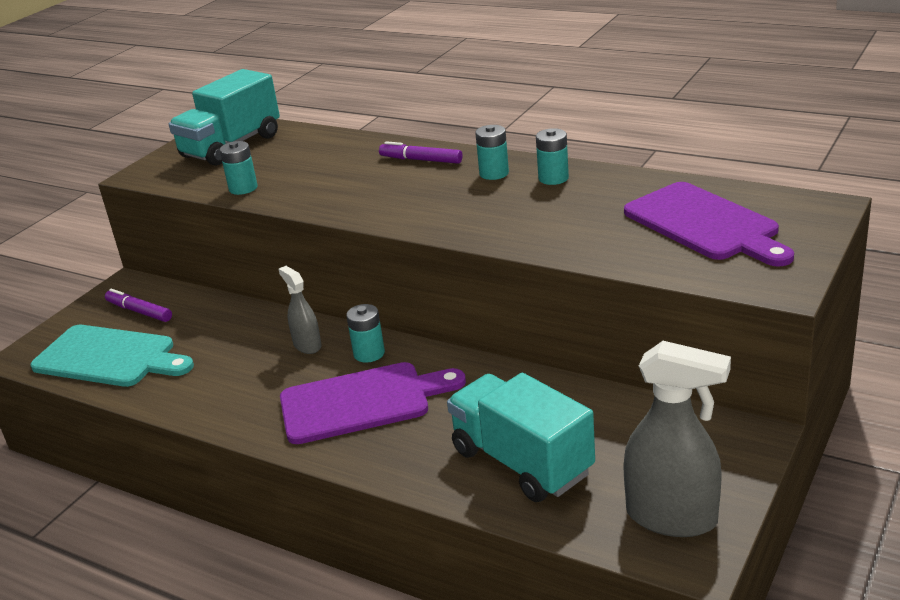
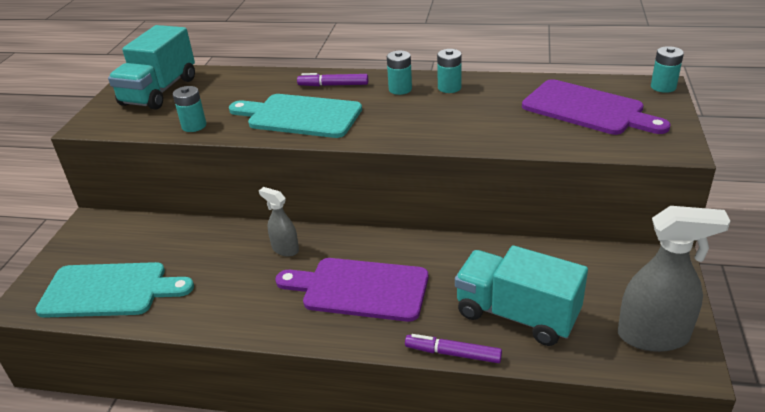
camera: 20 degrees left, 5 degrees up
purple marker [105,289,172,322] -> purple marker moved to [405,334,502,363]
purple cutting board [280,362,466,444] -> purple cutting board turned 135 degrees counterclockwise [275,258,428,322]
turquoise battery [346,304,385,363] -> turquoise battery moved to [651,46,684,93]
none -> turquoise cutting board [229,94,362,138]

